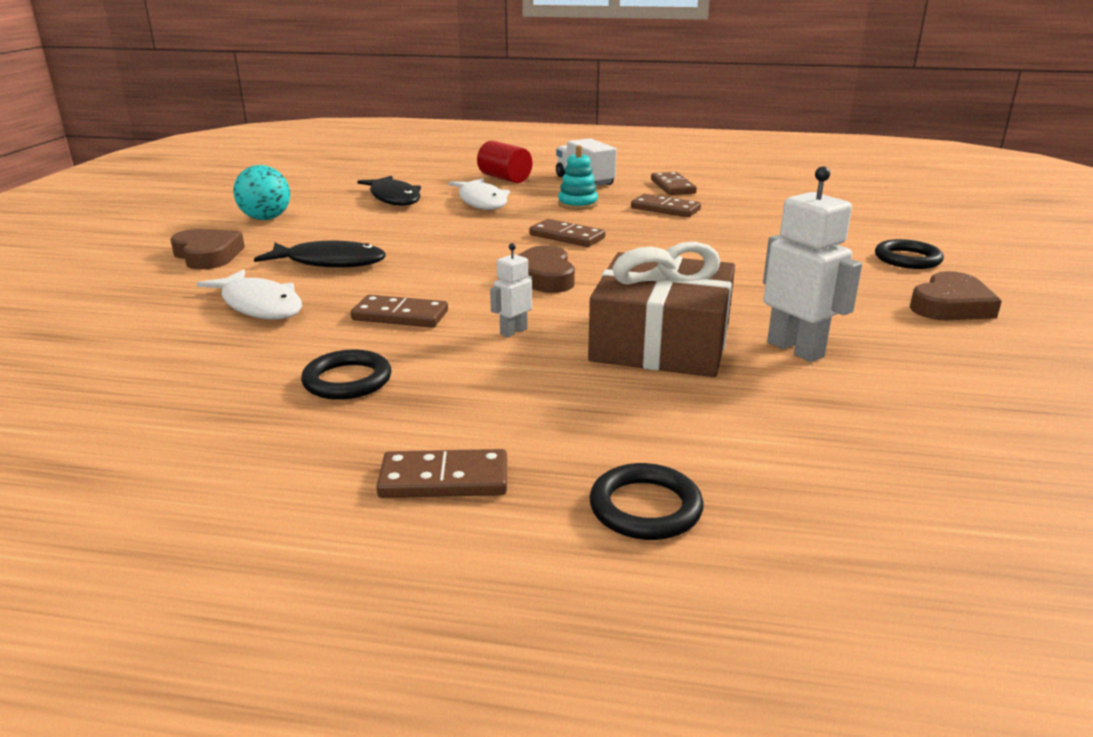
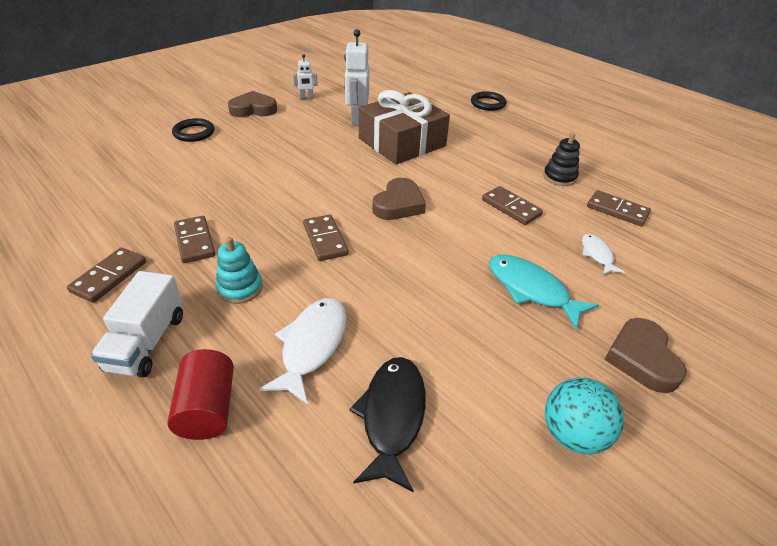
camera: 145 degrees left, 15 degrees up
white fish [197,269,302,320] -> white fish [582,234,625,275], size x0.58
black fish [254,240,386,268] -> turquoise fish [489,255,599,329]
black ring [301,350,391,400] -> black stacking toy [543,133,580,186]
brown domino [376,449,507,498] -> brown domino moved to [587,190,651,226]
white robot [490,243,532,337] -> white robot moved to [293,54,318,99]

